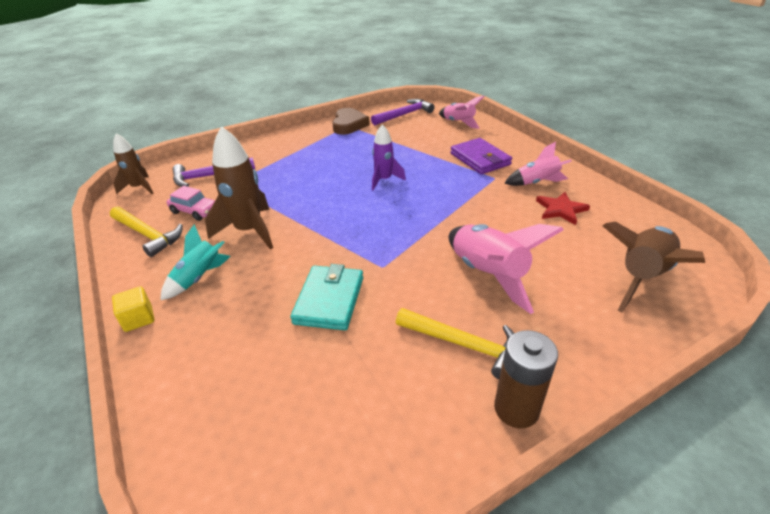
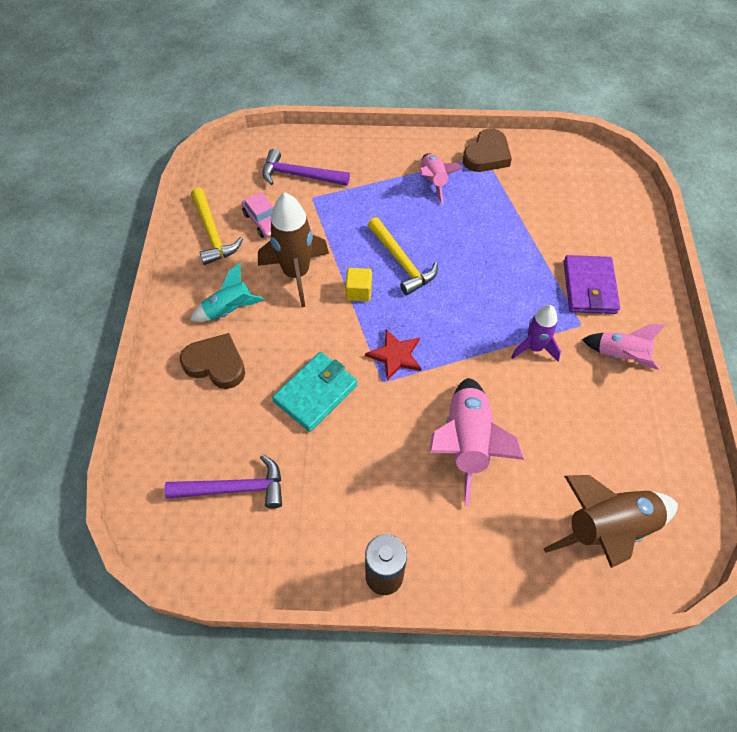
camera: 30 degrees right, 20 degrees up
yellow cube [112,286,154,332] -> yellow cube moved to [345,268,372,302]
brown rocket [113,133,153,194] -> none
purple hammer [371,99,435,125] -> purple hammer moved to [164,455,282,509]
purple rocket [372,124,406,190] -> purple rocket moved to [511,305,561,361]
yellow hammer [396,308,515,380] -> yellow hammer moved to [368,217,438,295]
pink rocket [439,96,485,129] -> pink rocket moved to [420,153,463,204]
red star [536,192,590,225] -> red star moved to [365,329,422,381]
none -> brown heart [180,333,245,389]

